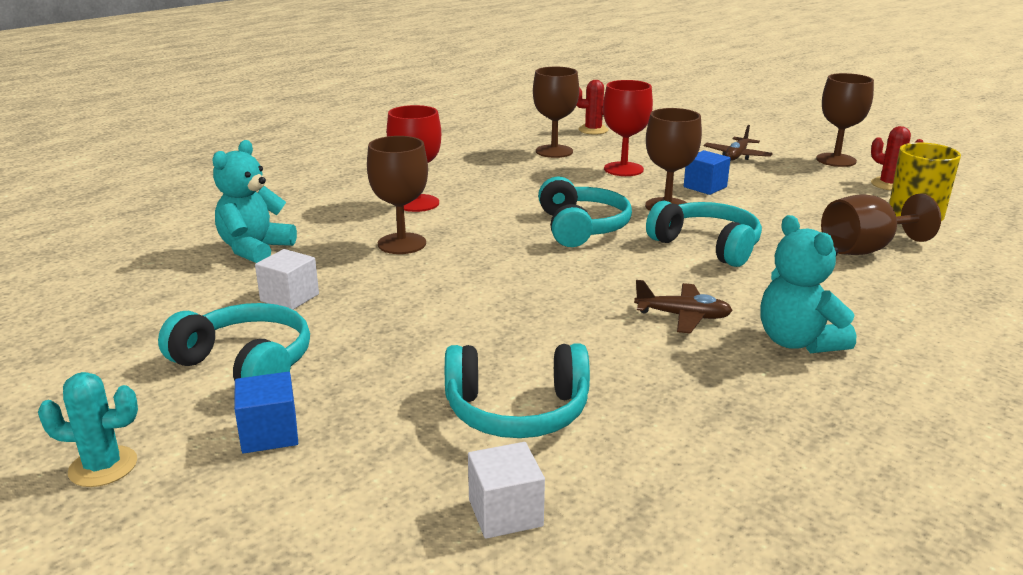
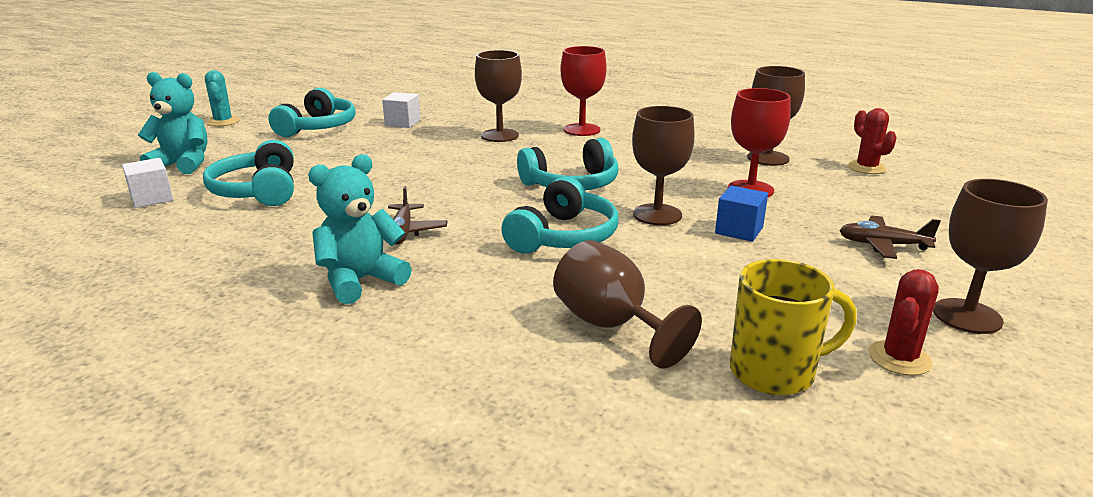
camera: 75 degrees right, 0 degrees up
turquoise teddy bear [212,140,297,263] -> turquoise teddy bear moved to [138,72,207,174]
blue cube [234,372,298,453] -> none

